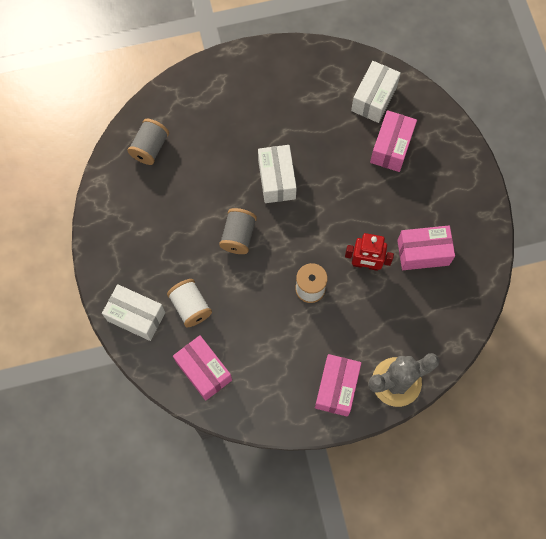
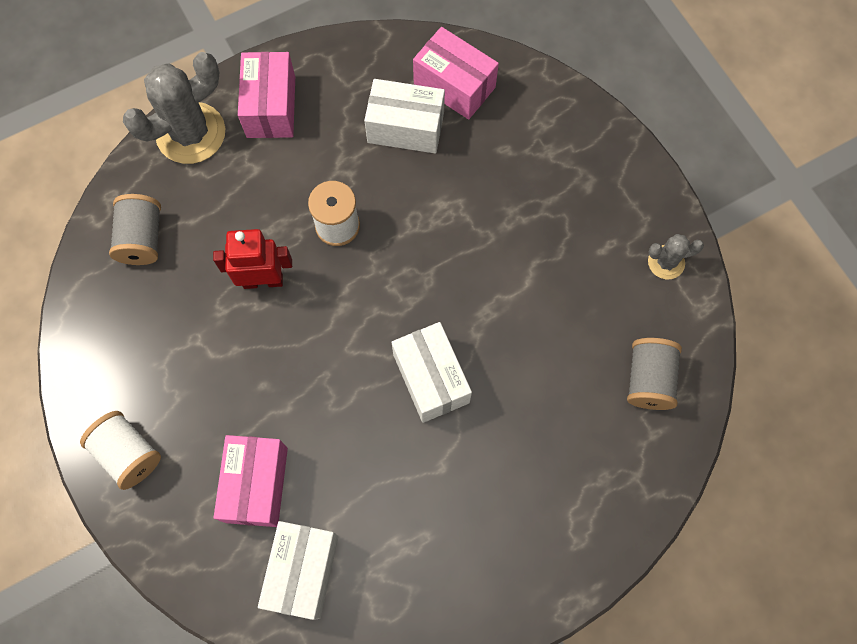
camera: 165 degrees right, 0 degrees up
white box [102,284,165,341] -> white box moved to [364,79,445,153]
white spool [167,279,212,327] -> white spool moved to [80,411,161,490]
grey spool [219,208,257,254] -> grey spool moved to [109,194,161,265]
pink box [397,225,455,270] -> none
none -> grey cactus [648,234,704,279]

